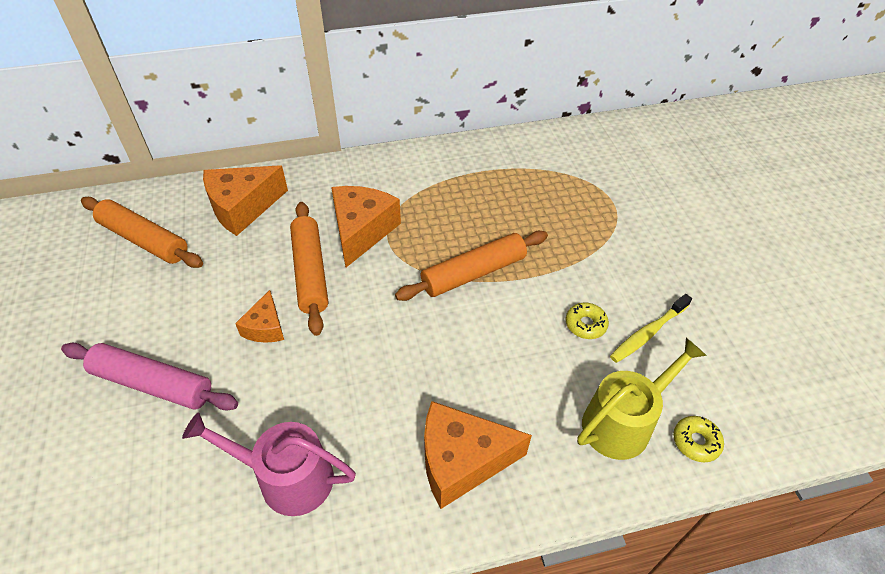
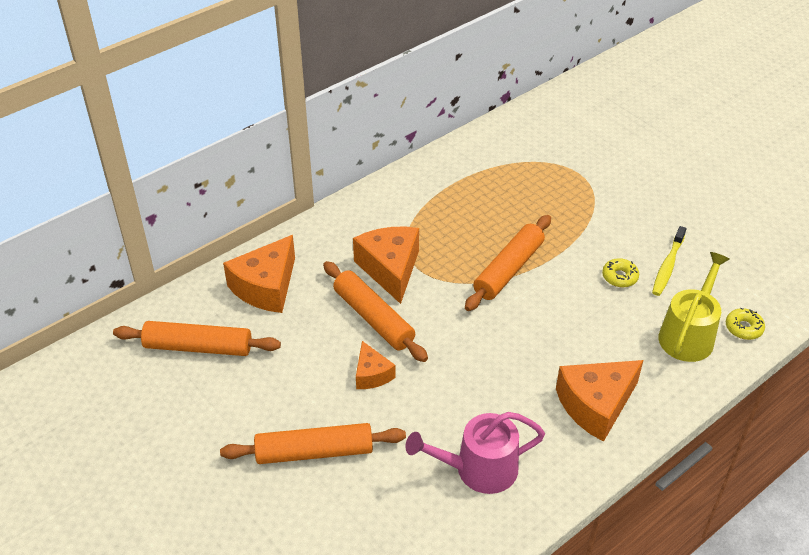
camera: 25 degrees left, 5 degrees down
pink rolling pin [61,343,238,411] -> orange rolling pin [220,423,406,464]

